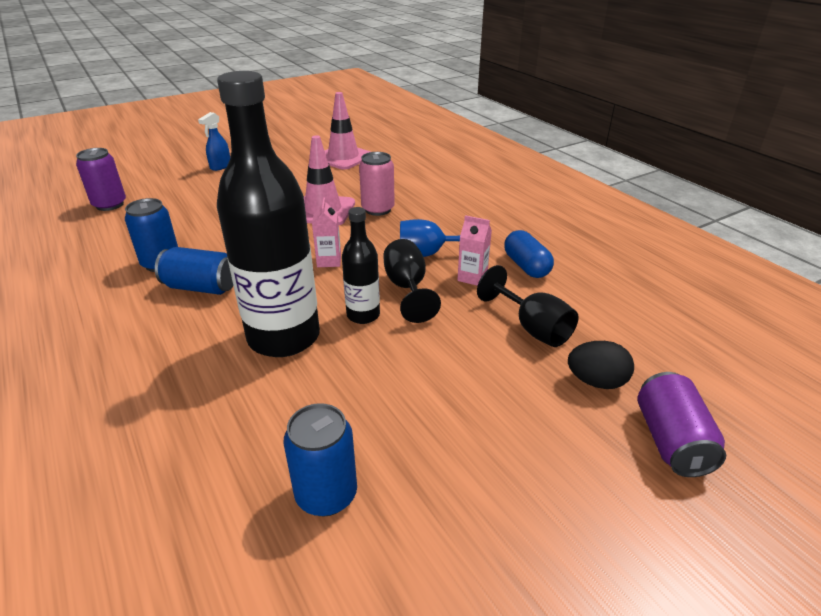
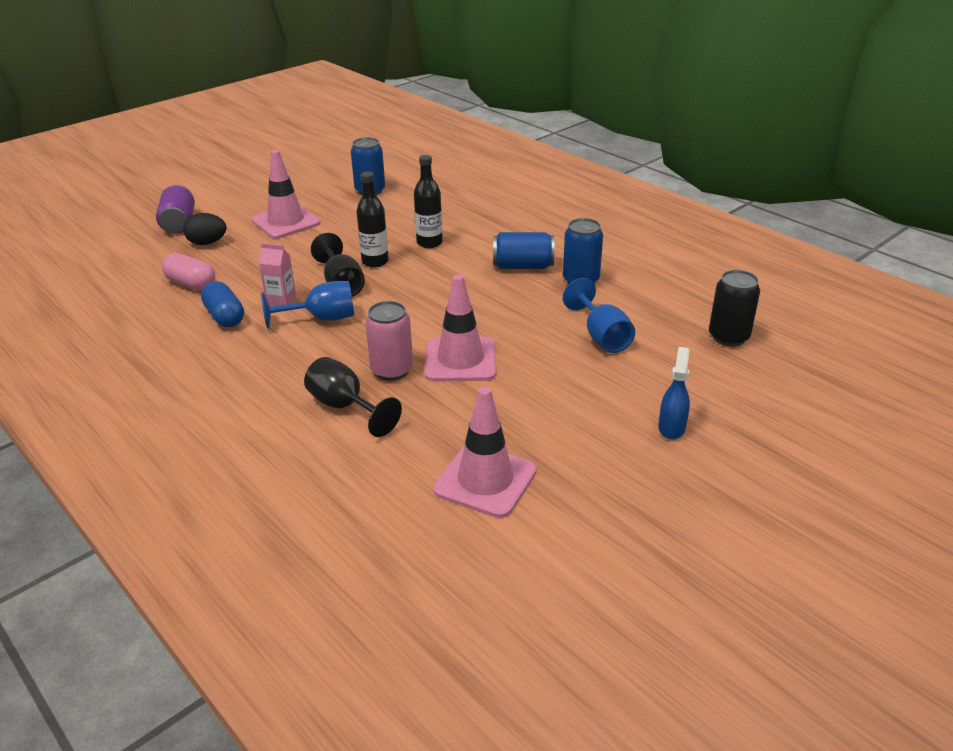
camera: 170 degrees right, 0 degrees up
purple can [76,148,126,211] -> black can [709,270,760,347]
black bottle [217,71,320,357] -> black bottle [414,155,443,248], size x0.49
pink carton [312,198,341,267] -> none
black goblet [477,265,578,347] -> black goblet moved to [304,357,402,437]
none -> pink capsule [162,253,215,290]
none -> pink traffic cone [252,150,320,239]
none -> blue goblet [563,278,635,353]

